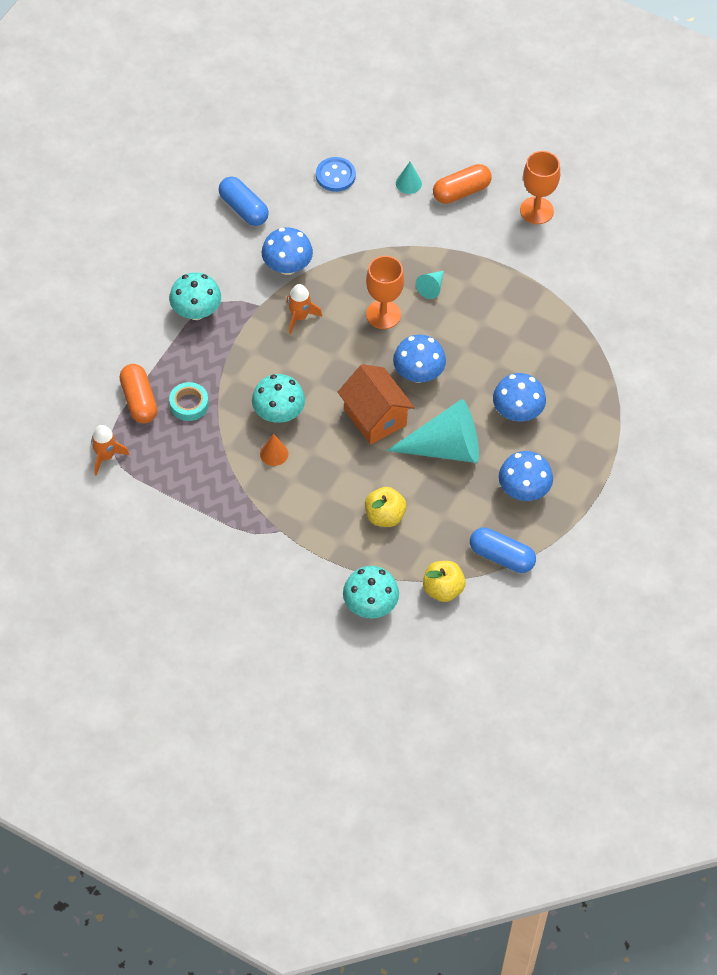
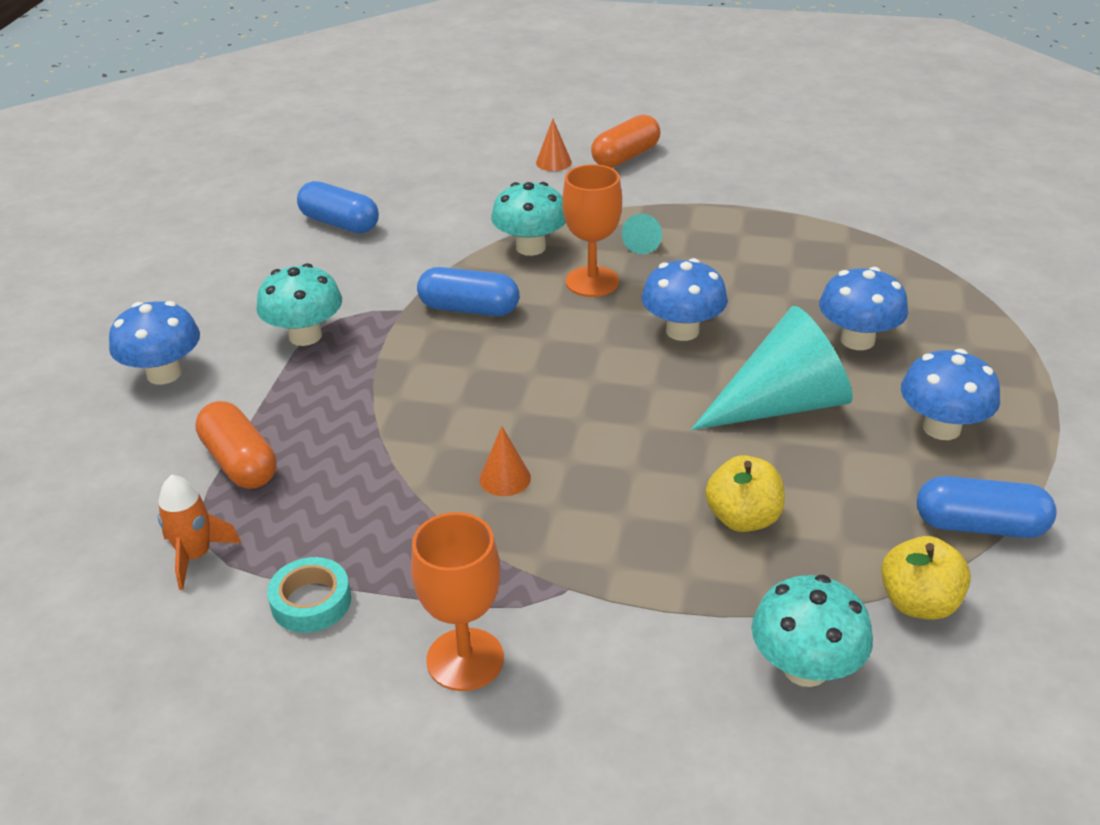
camera: 15 degrees left, 20 degrees down
turquoise tape [169,382,209,421] -> turquoise tape moved to [267,557,351,633]
turquoise mushroom [252,374,305,423] -> turquoise mushroom moved to [491,182,566,256]
blue mushroom [262,227,313,275] -> blue mushroom moved to [109,301,200,384]
orange rocket [286,284,322,334] -> blue capsule [417,267,520,316]
blue button [316,157,356,192] -> none
orange house [338,364,415,444] -> none
turquoise cone [396,162,422,194] -> orange cone [536,119,572,171]
orange goblet [520,151,560,224] -> orange goblet moved to [411,512,504,691]

